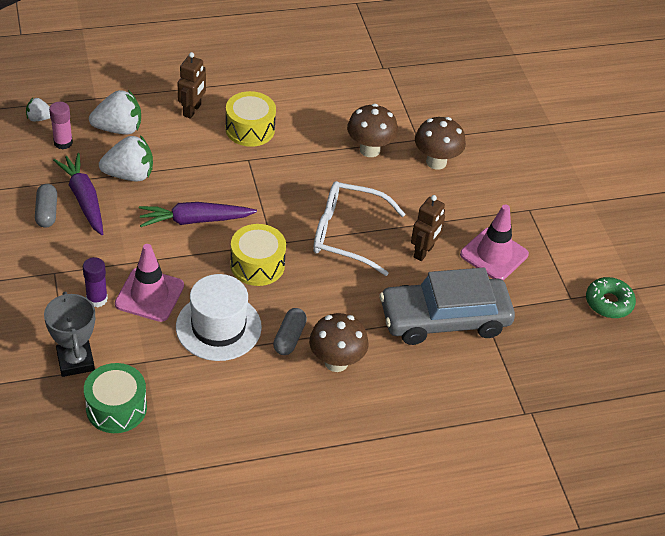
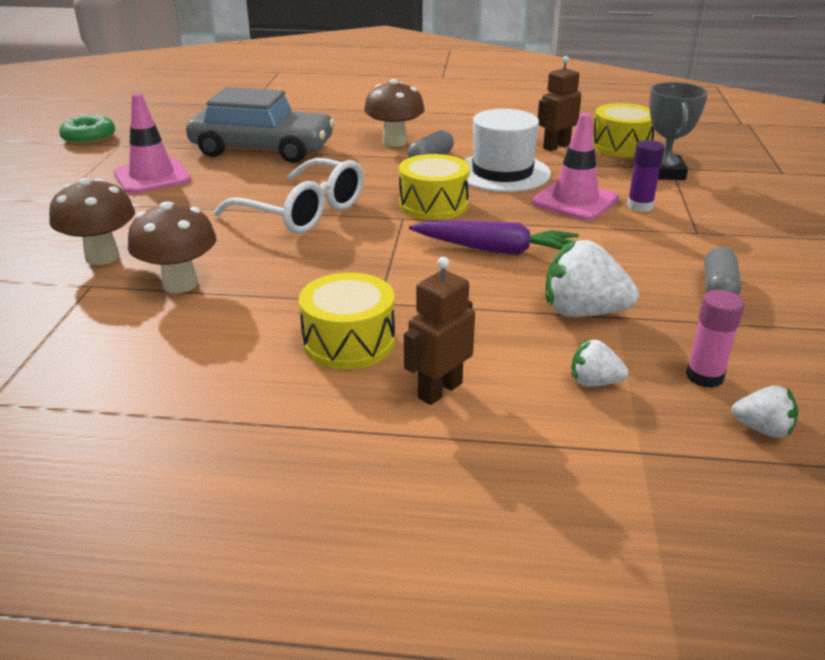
camera: 155 degrees left, 15 degrees down
purple carrot [53,153,103,235] -> none
green drum [84,363,147,433] -> yellow drum [593,103,654,158]
white strawberry [89,90,141,134] -> white strawberry [572,340,629,387], size x0.54
brown robot [411,195,445,261] -> brown robot moved to [538,56,581,151]

